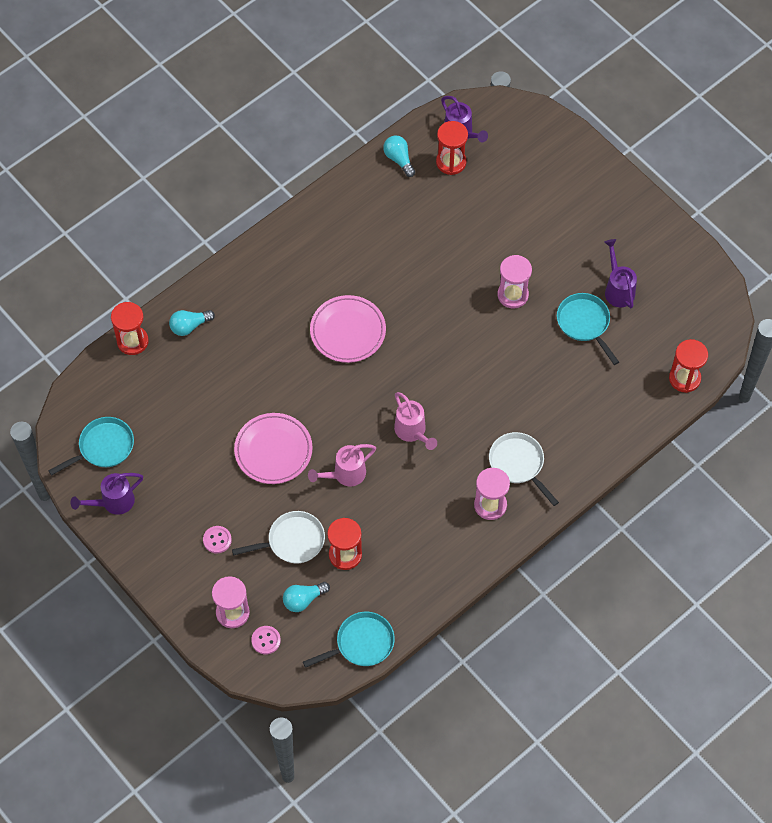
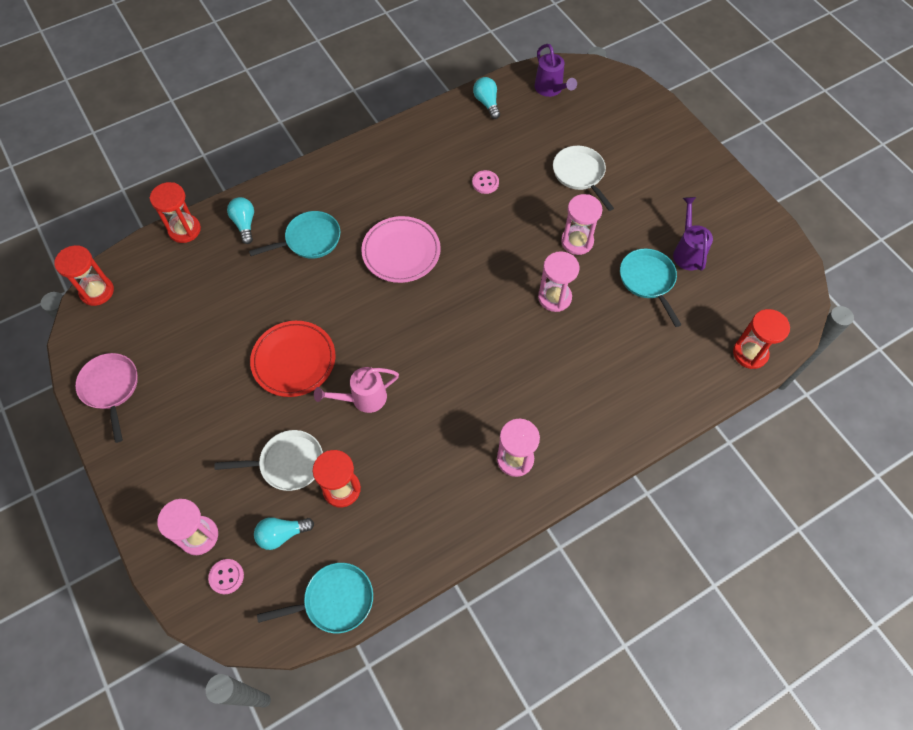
camera: 10 degrees right, 0 degrees up
turquoise pan [48,417,134,476] -> turquoise pan moved to [249,211,340,259]
purple watering can [71,473,143,515] -> pink pan [75,353,138,443]
turquoise light bulb [169,310,215,336] -> turquoise light bulb turned 90 degrees clockwise [227,197,254,244]
pink button [203,526,232,553] -> pink button moved to [472,170,499,194]
pink plate [234,413,312,484] -> red plate [250,321,336,397]
pink watering can [394,392,437,450] -> none
red hourglass [436,121,468,175] -> red hourglass moved to [54,245,114,306]
white pan [489,432,559,506] -> white pan moved to [553,146,614,211]
none -> pink hourglass [538,251,580,312]

